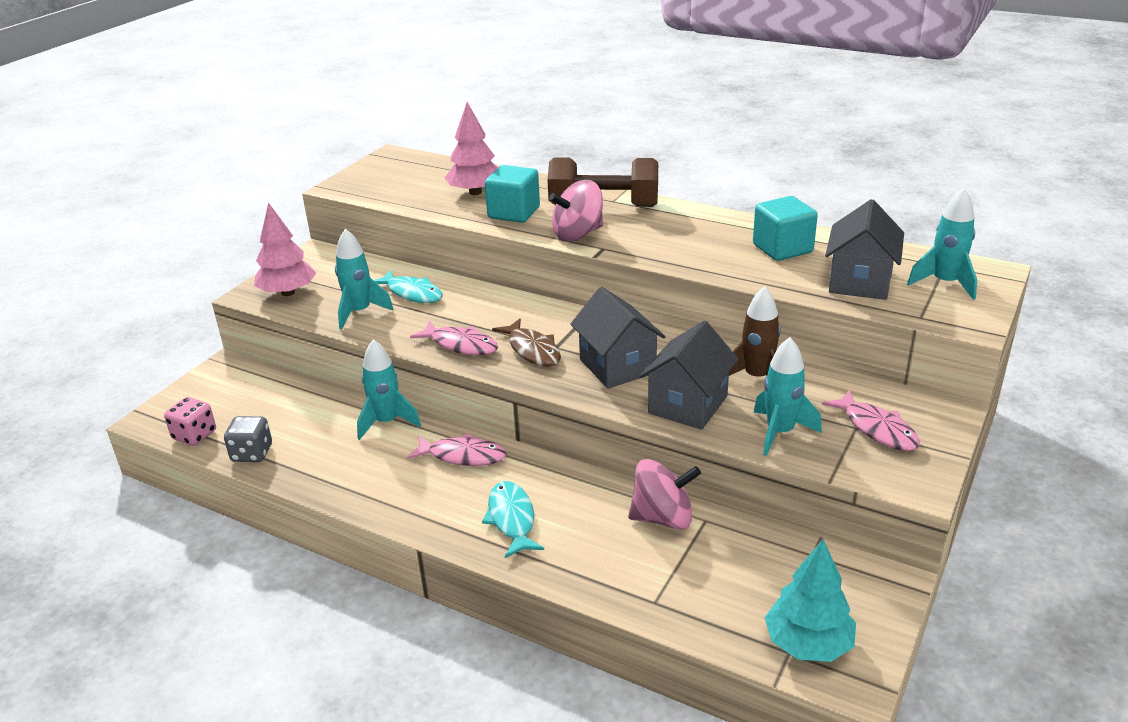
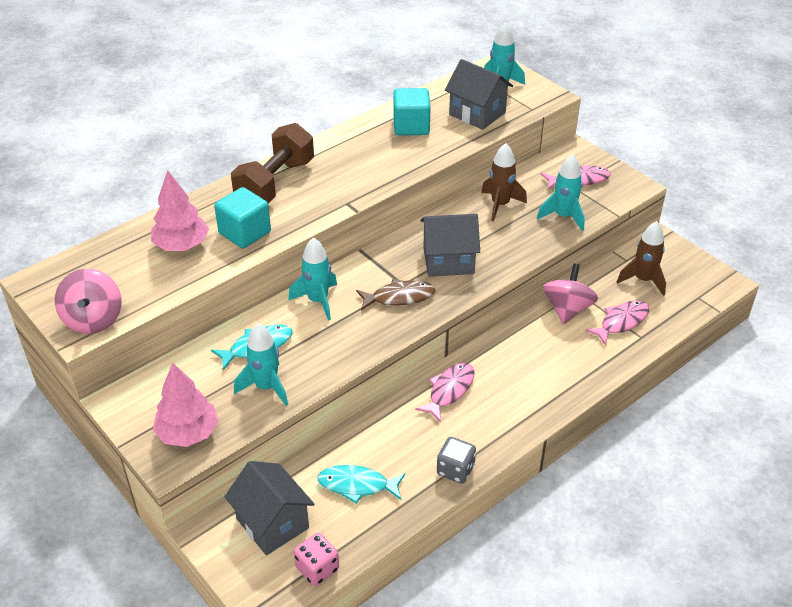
camera: 70 degrees left, 10 degrees up
grey dice [224,416,272,462] -> grey dice moved to [437,437,476,484]
turquoise rocket [357,339,421,440] -> turquoise rocket moved to [288,237,337,321]
pink fish [410,320,498,355] -> pink fish moved to [585,300,649,346]
turquoise fish [482,481,544,558] -> turquoise fish moved to [317,465,405,503]
pink spinning top [549,180,603,242] -> pink spinning top moved to [55,269,122,334]
grey house [640,321,739,430] -> grey house moved to [224,461,314,555]
turquoise tree [765,539,856,662] -> none
none -> brown rocket [617,221,666,296]

